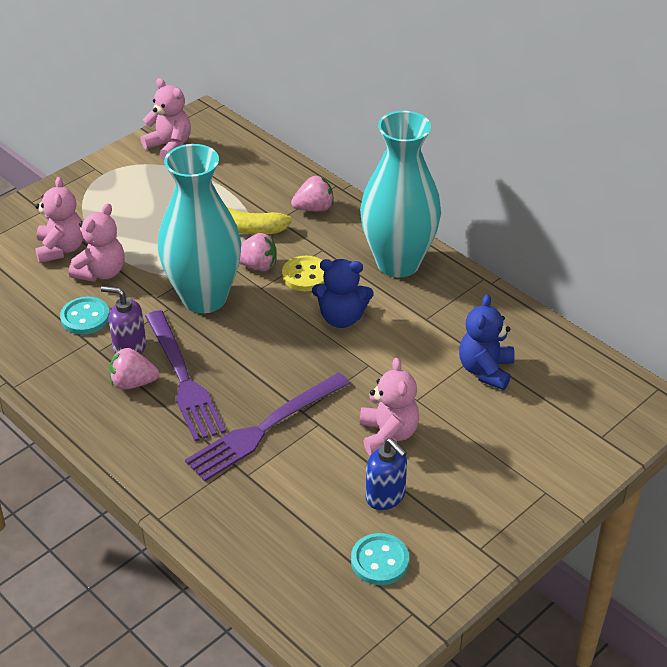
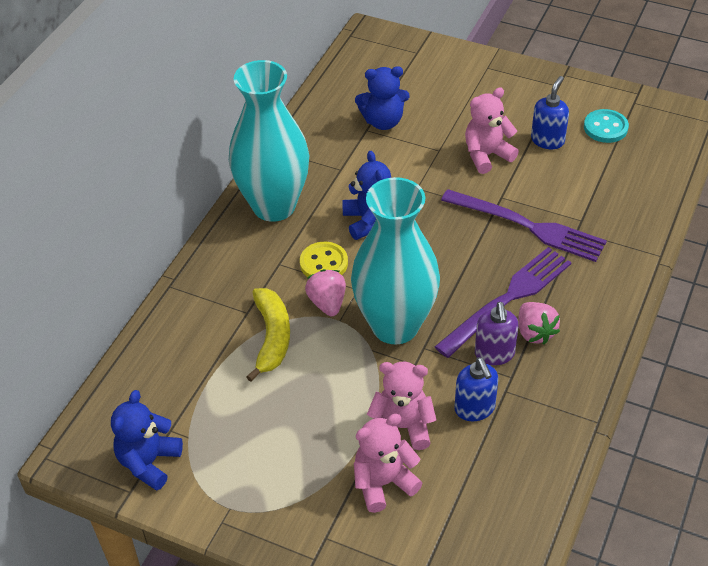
camera: 110 degrees left, 5 degrees up
turquoise button [60,297,110,335] -> blue soap dispenser [454,357,498,421]
pink teddy bear [141,78,191,160] -> blue teddy bear [111,390,183,491]
pink strawberry [291,176,334,211] -> none

